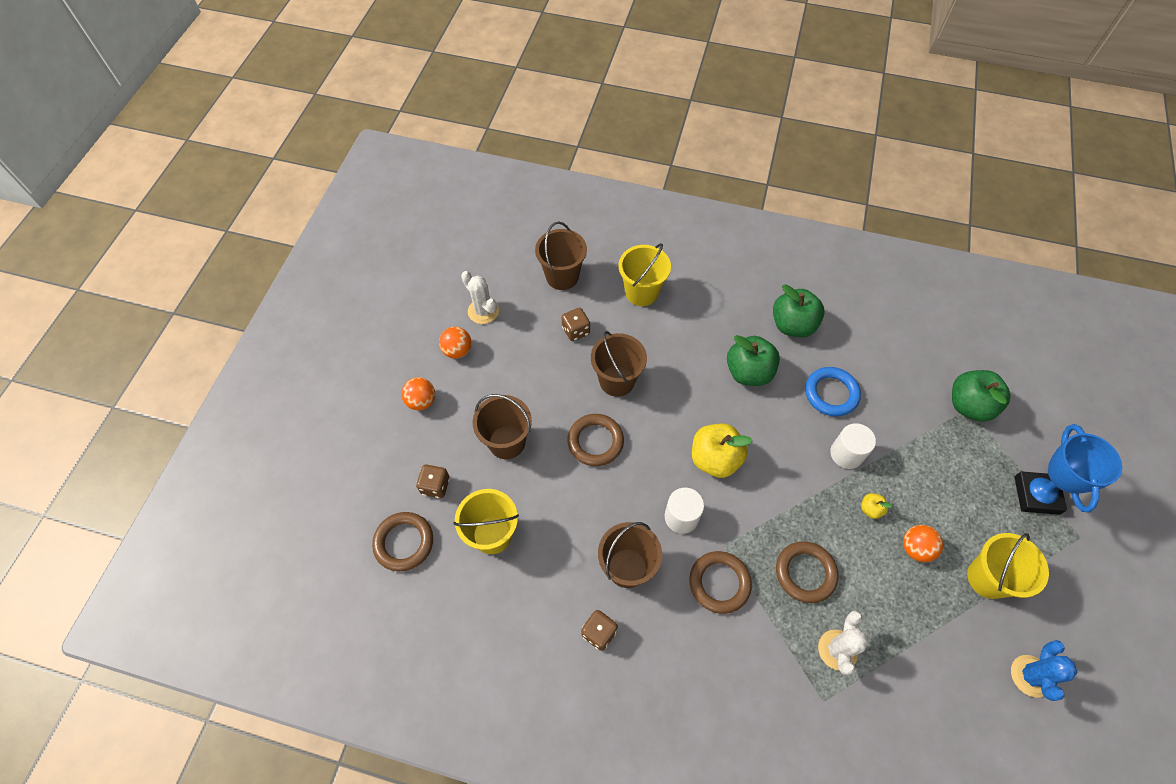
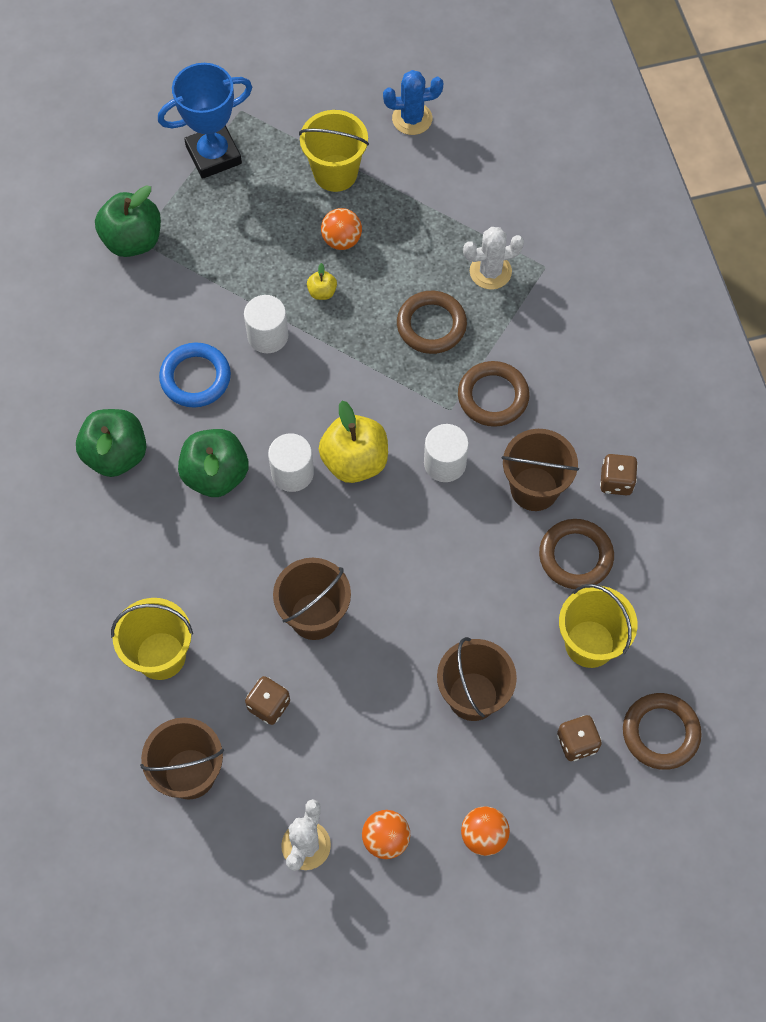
camera: 120 degrees left, 5 degrees up
brown ring [567,414,624,466] -> brown ring moved to [539,519,614,589]
none -> white cylinder [268,433,314,492]

